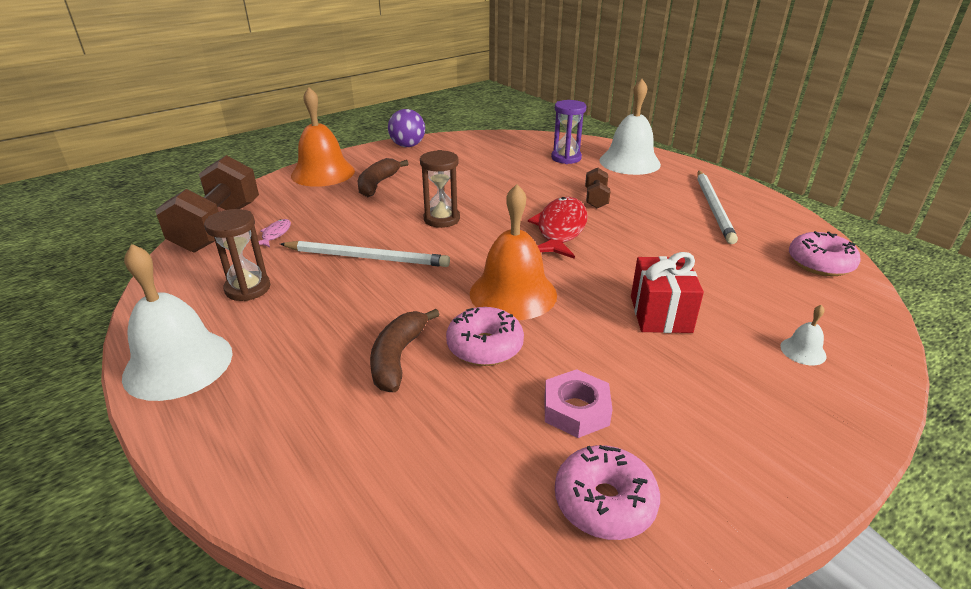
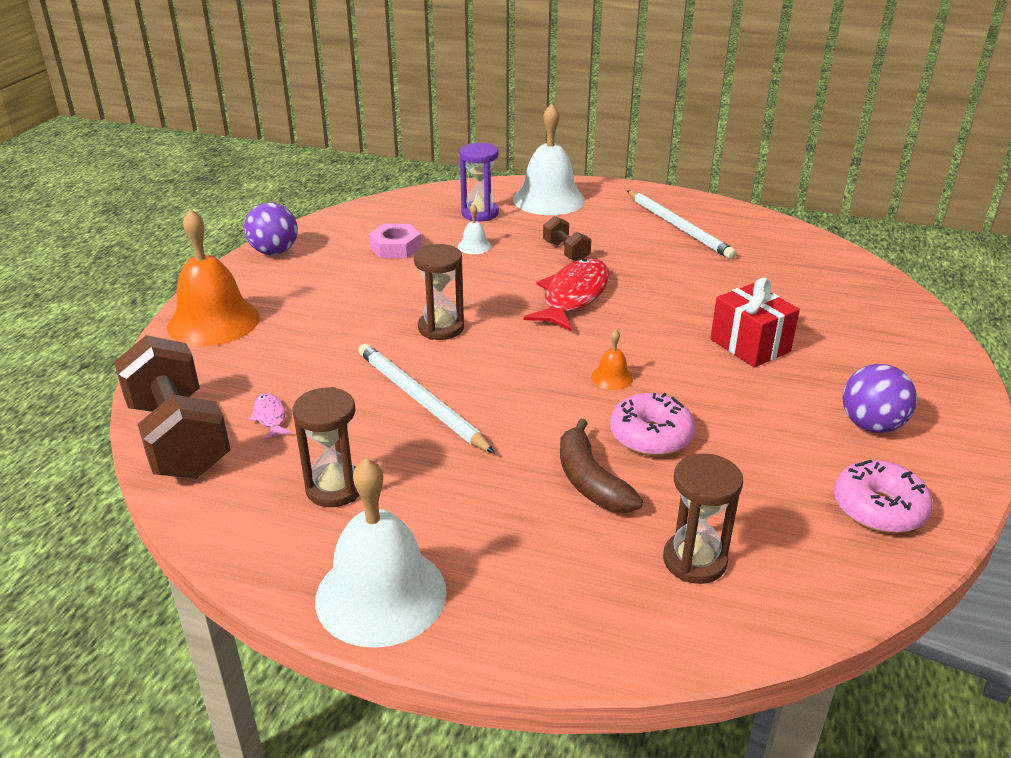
camera: 35 degrees left, 0 degrees up
white pencil [280,241,450,267] -> white pencil turned 105 degrees counterclockwise [358,344,495,454]
brown banana [358,158,409,197] -> none
orange bell [470,184,557,320] -> orange bell [591,330,633,390], size x0.43
red fish [528,197,588,259] -> red fish turned 45 degrees clockwise [524,258,610,331]
pink nut [545,369,613,438] -> pink nut moved to [369,224,422,258]
white bell [780,305,826,365] -> white bell moved to [458,204,491,254]
pink donut [789,231,861,276] -> none
none -> brown hourglass [663,453,743,584]
none -> purple ball [843,364,917,433]

